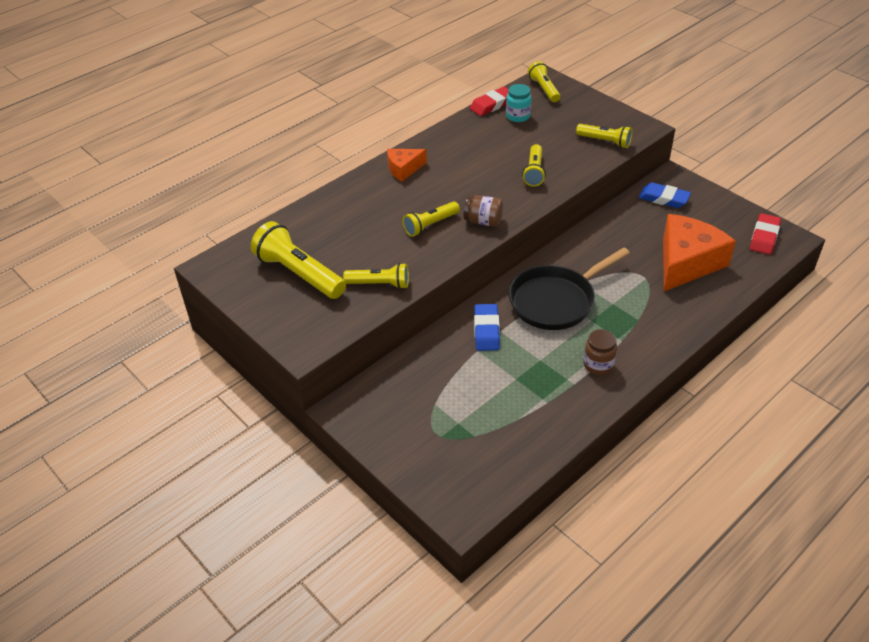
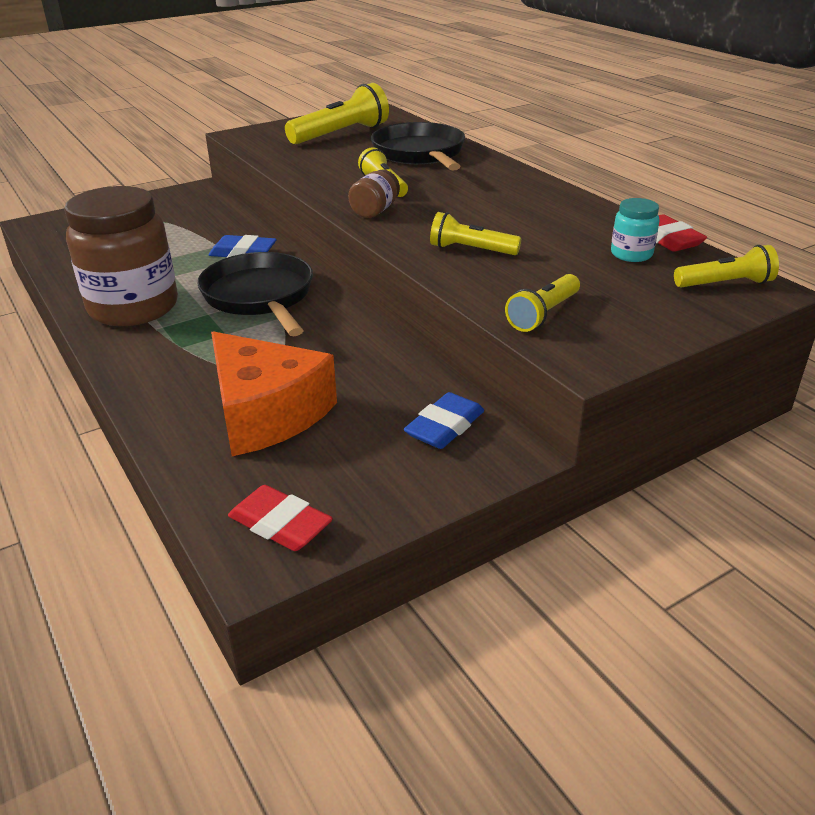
camera: 100 degrees right, 10 degrees down
yellow flashlight [343,263,409,289] -> none
orange cheese [387,149,427,181] -> none
brown jar [583,329,617,375] -> brown jar [64,186,178,326], size x2.29
none -> black pan [371,122,465,171]

